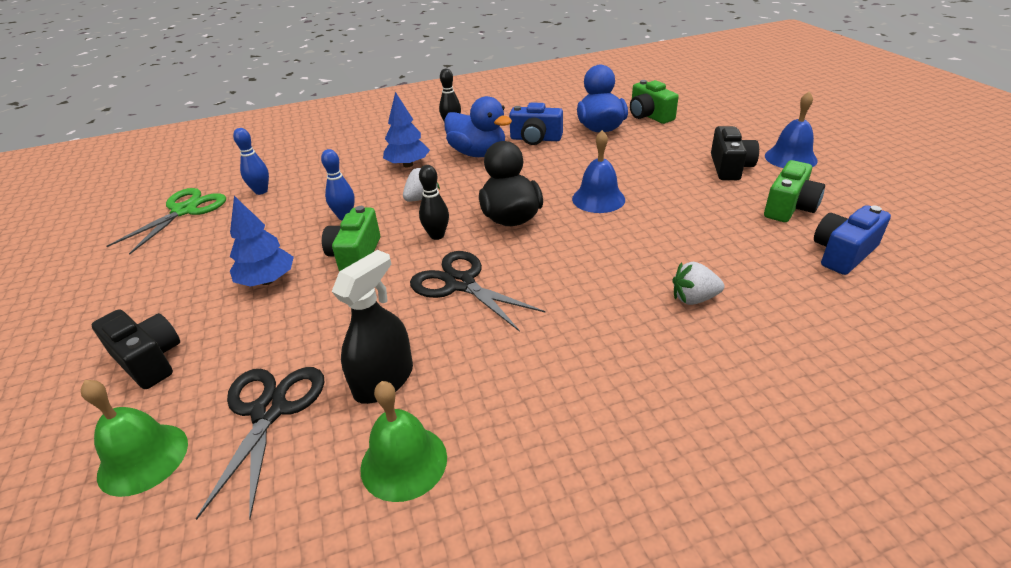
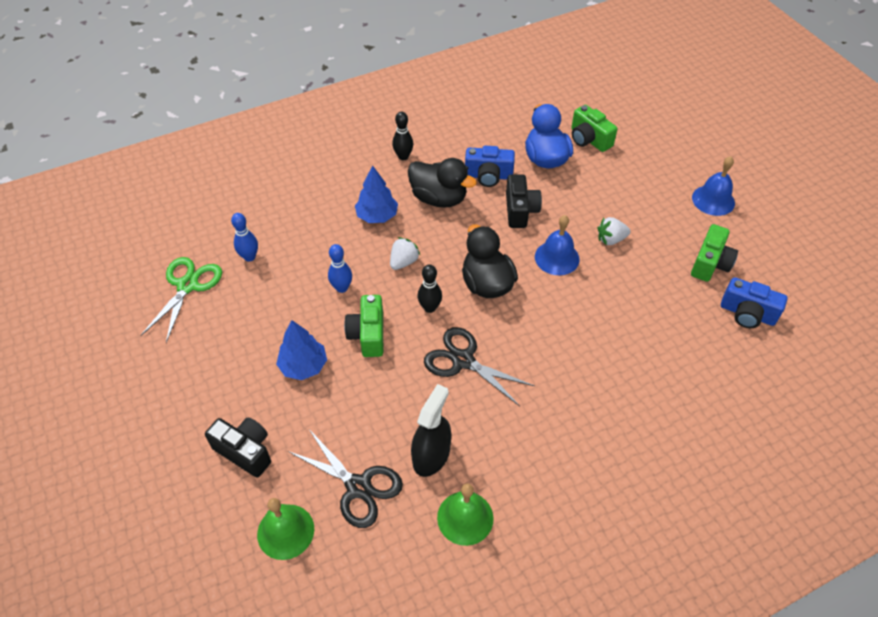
camera: 10 degrees left, 15 degrees up
black scissors [196,367,324,520] -> black scissors turned 135 degrees clockwise [288,429,403,528]
blue duck [444,96,512,157] -> black duck [408,158,477,208]
white strawberry [673,262,724,305] -> white strawberry moved to [598,217,630,245]
black camera [711,126,759,180] -> black camera moved to [506,174,542,228]
blue camera [814,205,891,275] -> blue camera turned 105 degrees counterclockwise [721,277,788,328]

